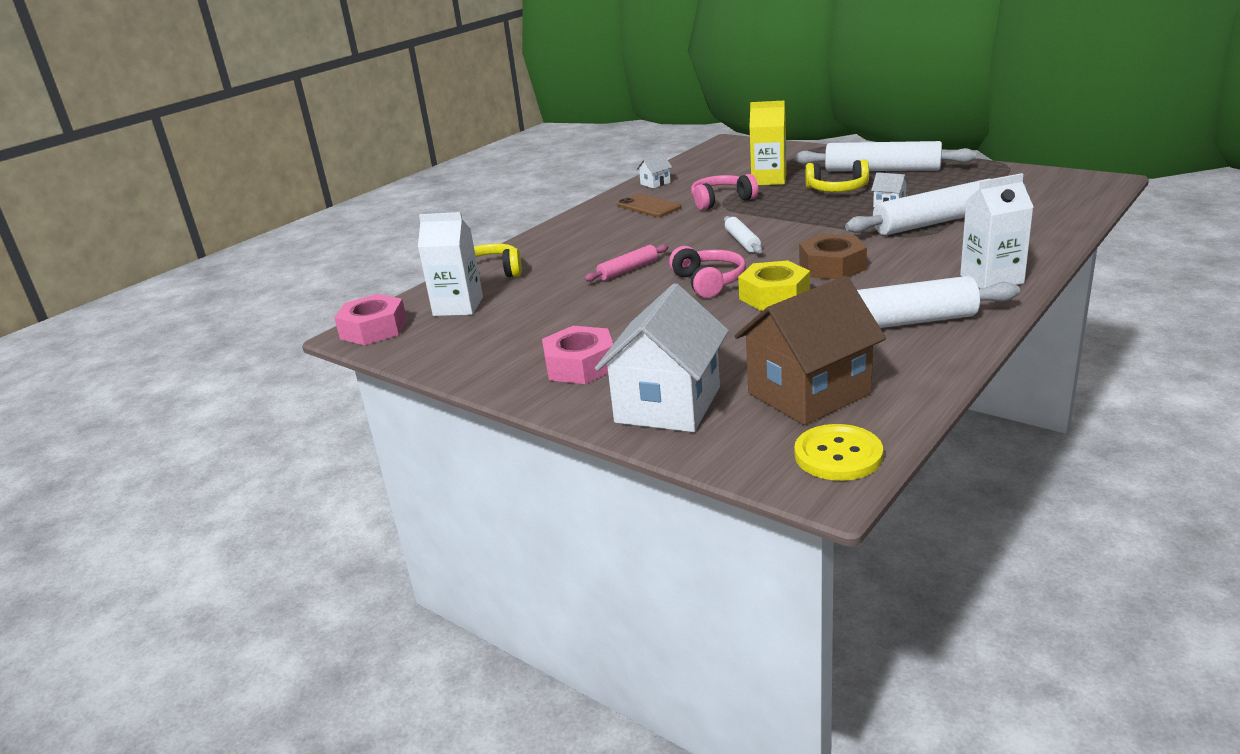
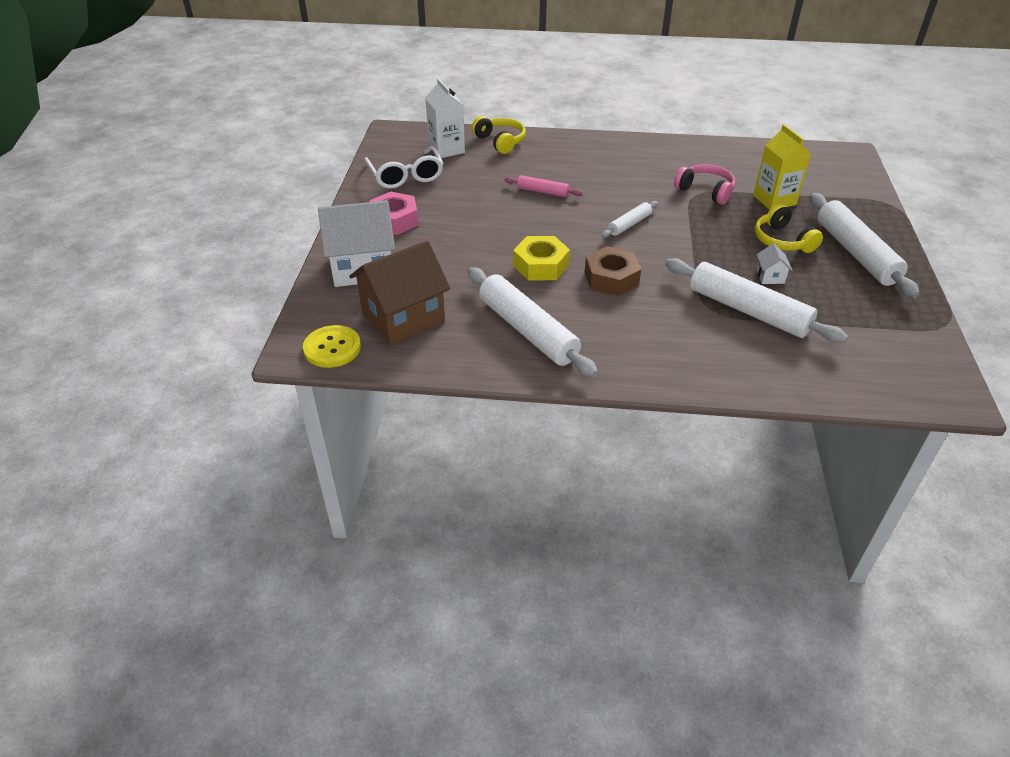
camera: 55 degrees right, 15 degrees up
pink nut [334,294,407,345] -> none
brown phone [617,194,681,217] -> none
white house [637,153,672,188] -> none
pink headphones [669,246,746,298] -> none
brown house [734,276,886,425] -> brown house turned 60 degrees counterclockwise [349,241,451,345]
white carton [960,173,1033,289] -> none
none -> white glasses [364,146,443,189]

